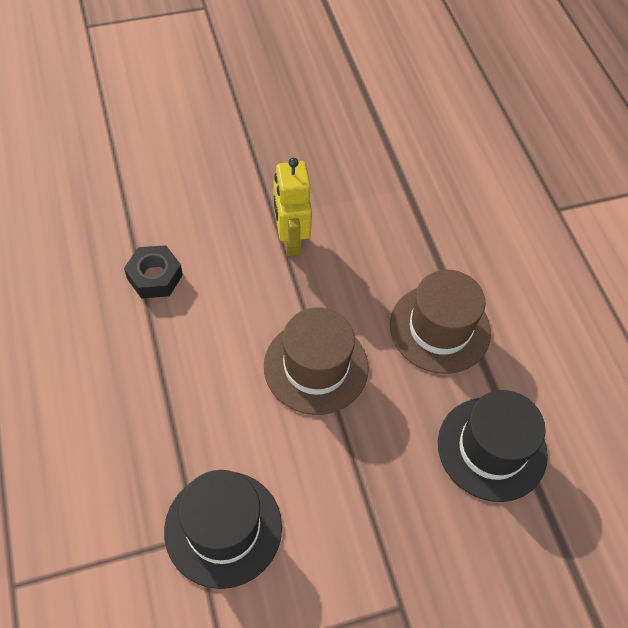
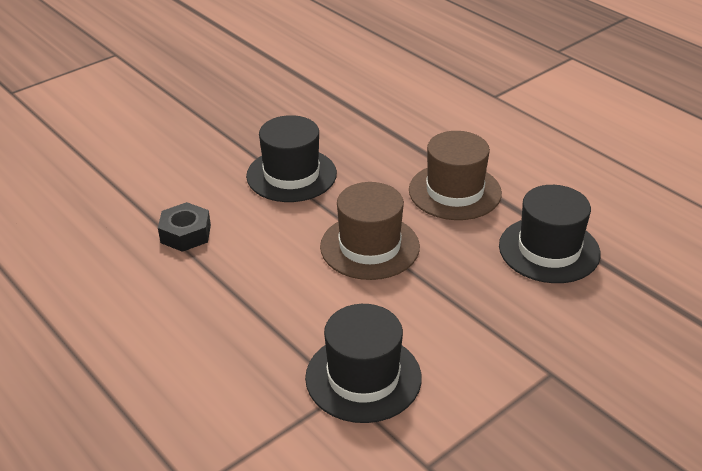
camera: 20 degrees left, 20 degrees down
yellow robot [273,158,312,256] -> black hat [246,115,337,202]

